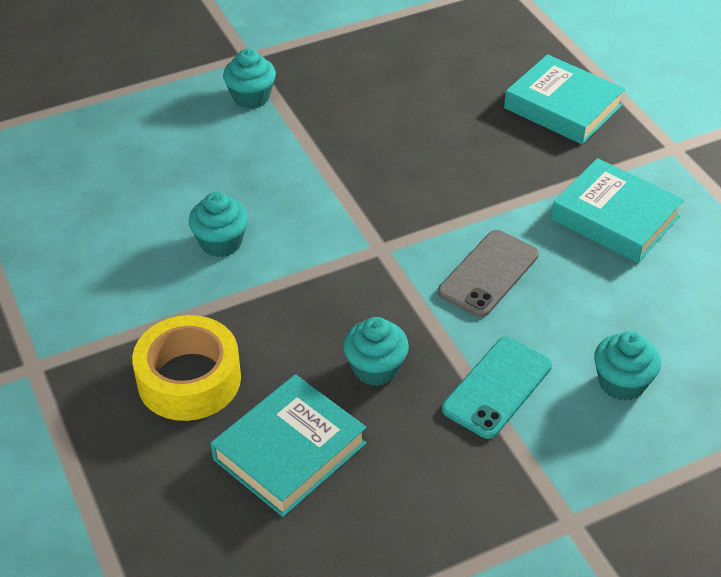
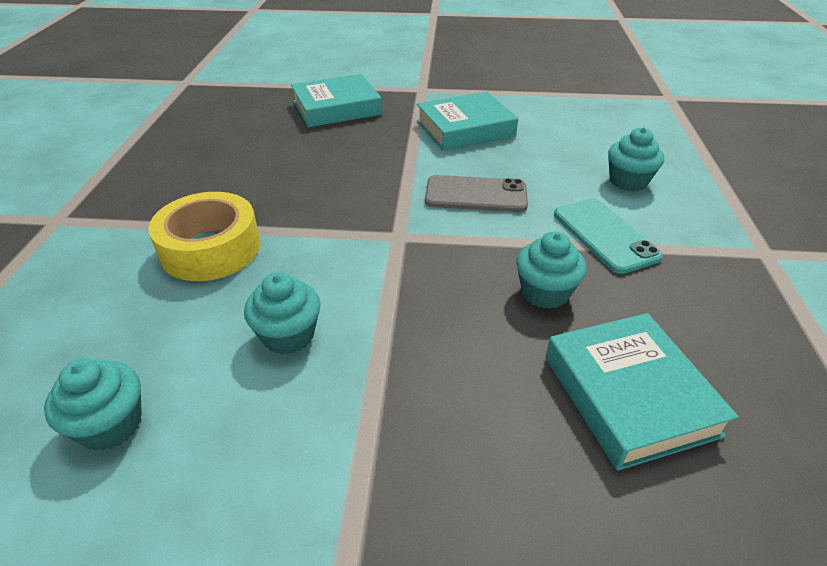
camera: 60 degrees left, 5 degrees down
yellow tape [132,315,241,421] -> yellow tape moved to [148,192,260,281]
turquoise cupcake [223,49,276,109] -> turquoise cupcake moved to [44,358,142,451]
grey phone [438,230,539,317] -> grey phone turned 60 degrees counterclockwise [425,175,528,212]

